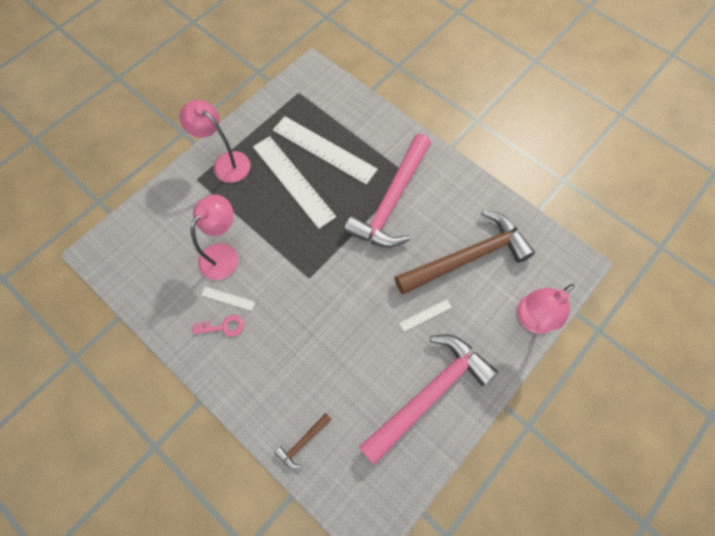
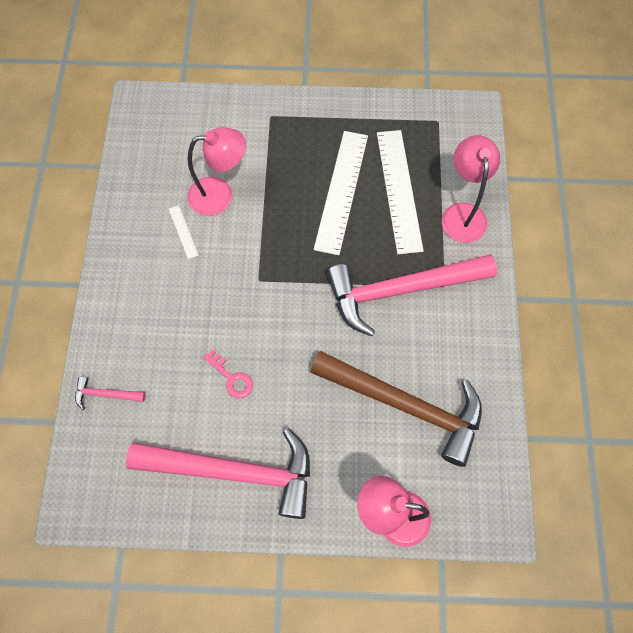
camera: 50 degrees right, 0 degrees up
pink lamp [179,100,251,183] -> pink lamp moved to [442,135,500,243]
pink key [192,315,244,337] -> pink key moved to [203,349,253,398]
brown hammer [274,413,332,469] -> pink hammer [75,376,146,410]
white ruler [399,299,452,332] -> none

